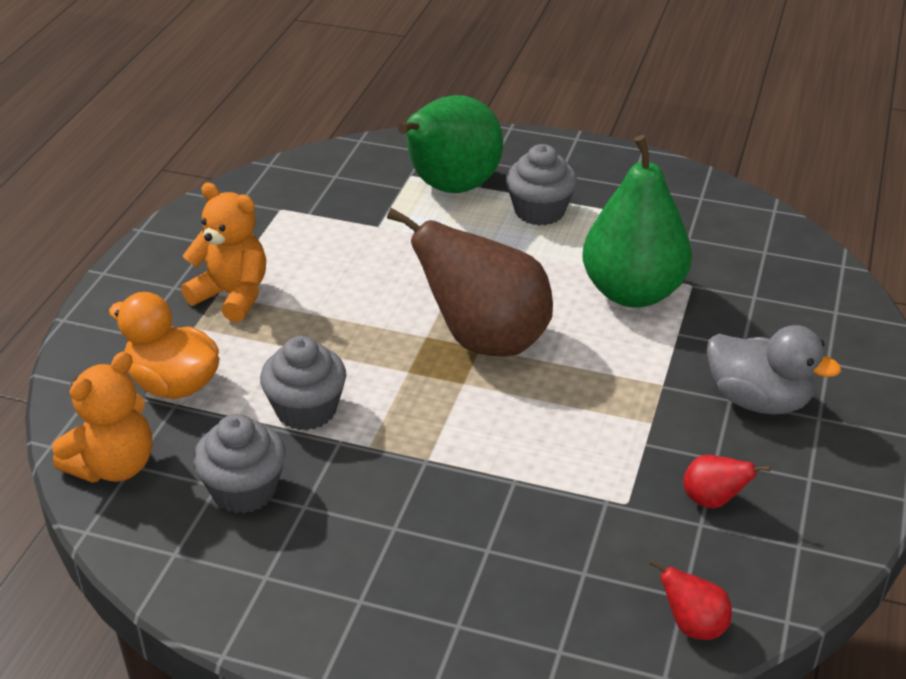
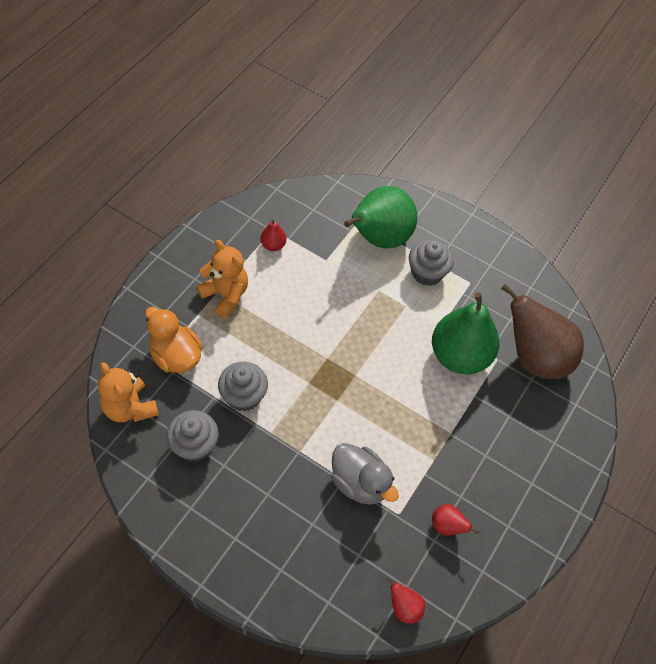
camera: 10 degrees right, 20 degrees up
orange teddy bear [52,352,152,483] -> orange teddy bear turned 90 degrees clockwise [98,362,159,422]
brown pear [387,208,553,357] -> brown pear moved to [501,284,584,379]
grey duck [707,325,841,415] -> grey duck moved to [331,443,399,505]
none -> red pear [260,219,286,251]

